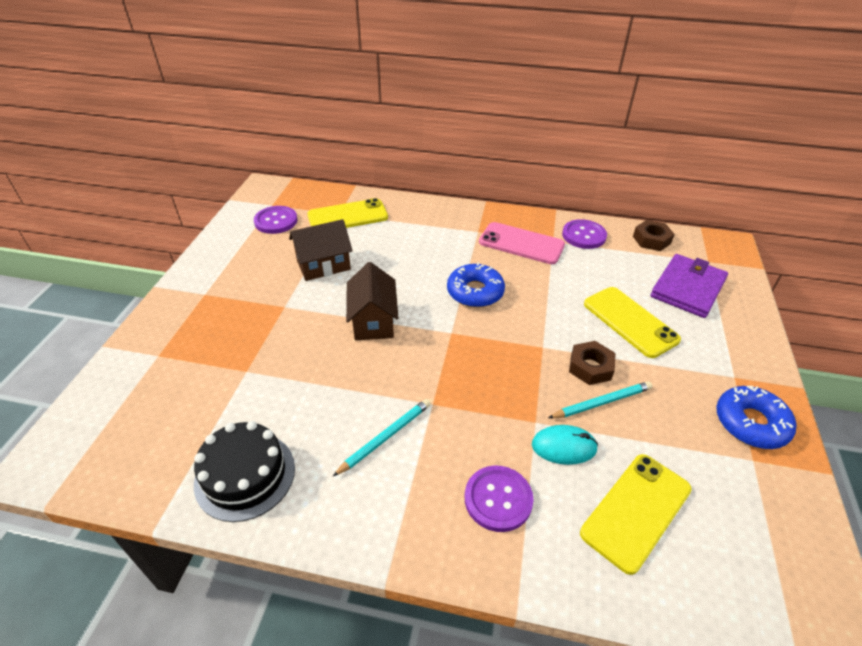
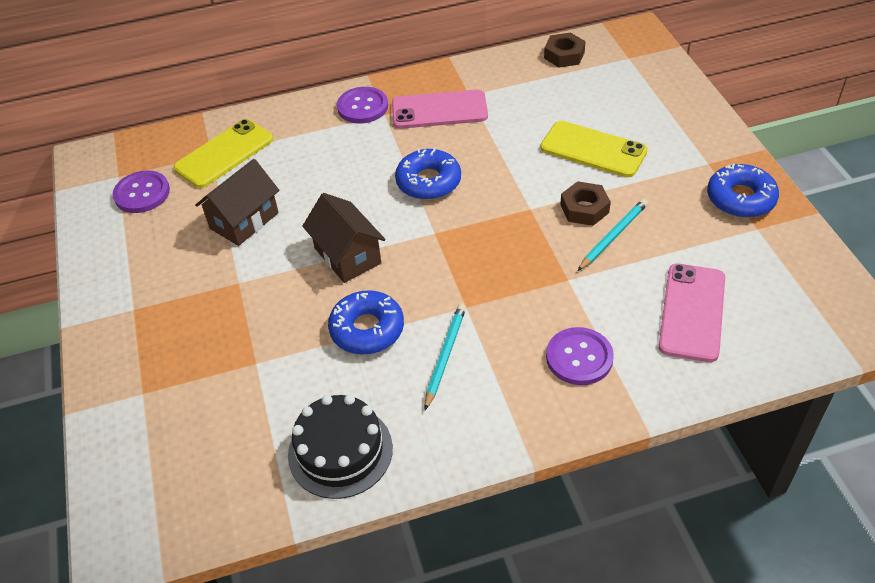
camera: 25 degrees left, 5 degrees up
turquoise mouse [532,425,598,465] -> none
purple button [562,219,607,249] -> purple button moved to [337,87,388,123]
yellow phone [580,454,692,575] -> pink phone [659,264,725,362]
purple wallet [650,254,728,318] -> none
none -> blue donut [328,290,404,354]

